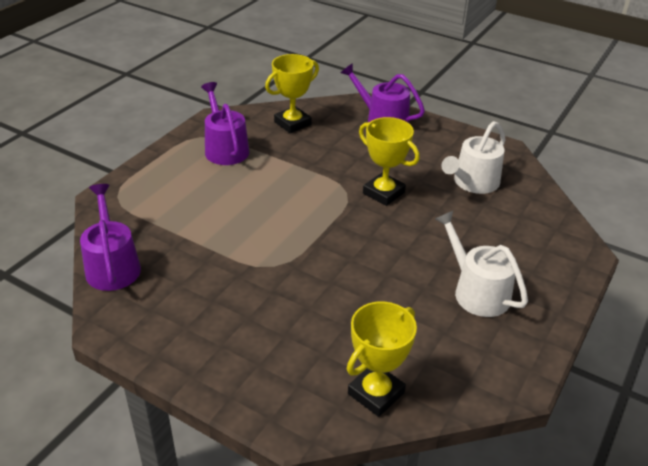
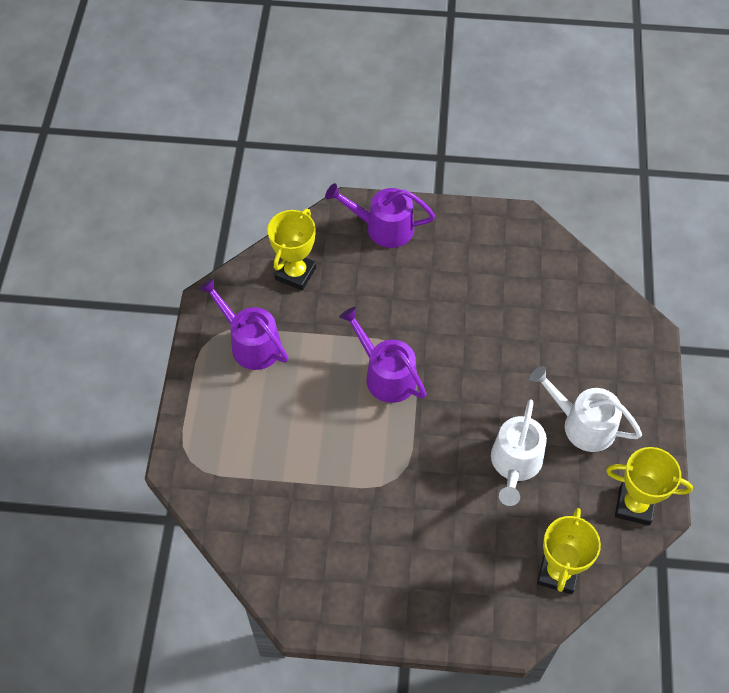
camera: 25 degrees left, 20 degrees up
purple watering can [80,184,141,291] -> purple watering can moved to [339,307,427,403]
yellow trophy [359,117,420,206] -> yellow trophy moved to [606,447,693,526]
white watering can [441,121,506,194] -> white watering can moved to [491,399,547,506]

